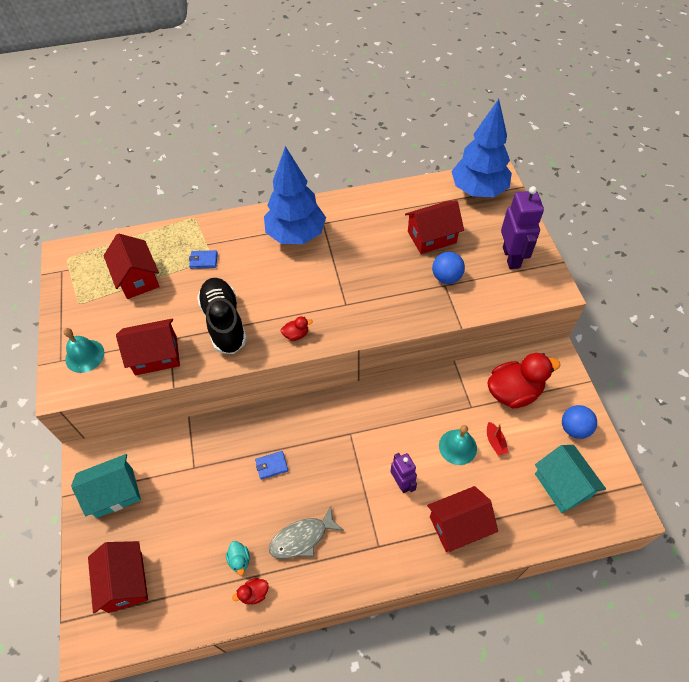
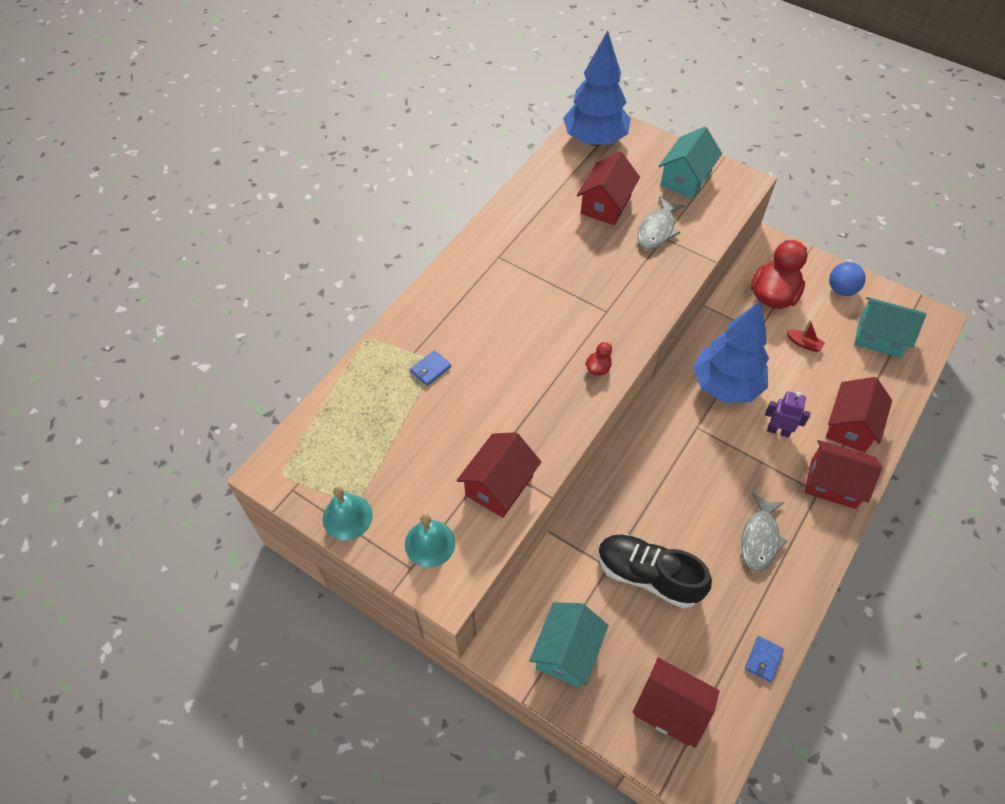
camera: 45 degrees left, 0 degrees up
red house [103,233,160,299] -> red house moved to [805,440,882,509]
black shoe [197,278,247,354] -> black shoe moved to [598,534,712,609]
turquoise duck [226,541,250,575] -> none
red duck [232,578,269,605] -> none
blue wallet [255,451,288,480] -> blue wallet moved to [745,636,784,683]
blue tree [264,146,326,244] -> blue tree moved to [693,300,769,403]
blue ball [432,252,465,284] -> grey fish [637,196,685,250]
turquoise bell [439,425,477,465] -> turquoise bell moved to [323,486,373,540]
purple robot [501,186,544,269] -> turquoise house [659,126,722,199]

